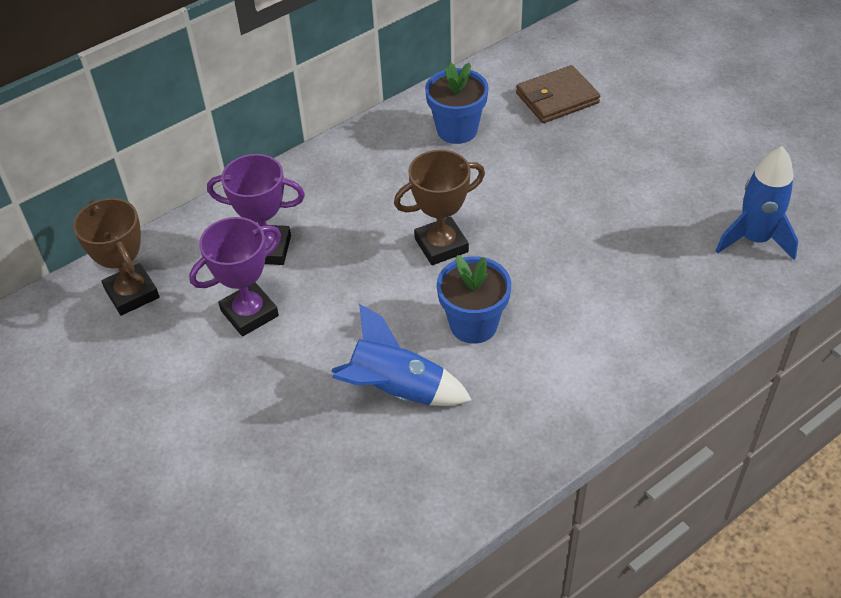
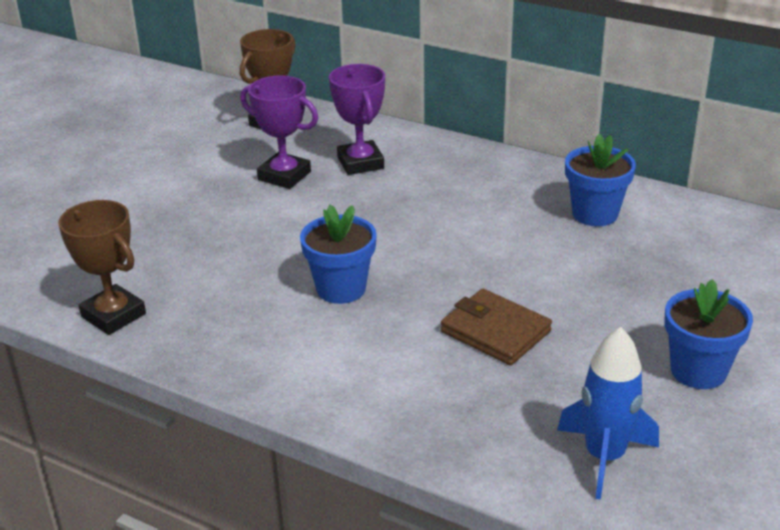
camera: 65 degrees right, 15 degrees down
blue rocket [331,304,472,406] -> none
brown trophy [394,150,485,265] -> brown trophy moved to [58,200,146,335]
brown wallet [516,65,600,123] -> brown wallet moved to [441,289,552,366]
none -> blue flower pot [664,279,753,389]

